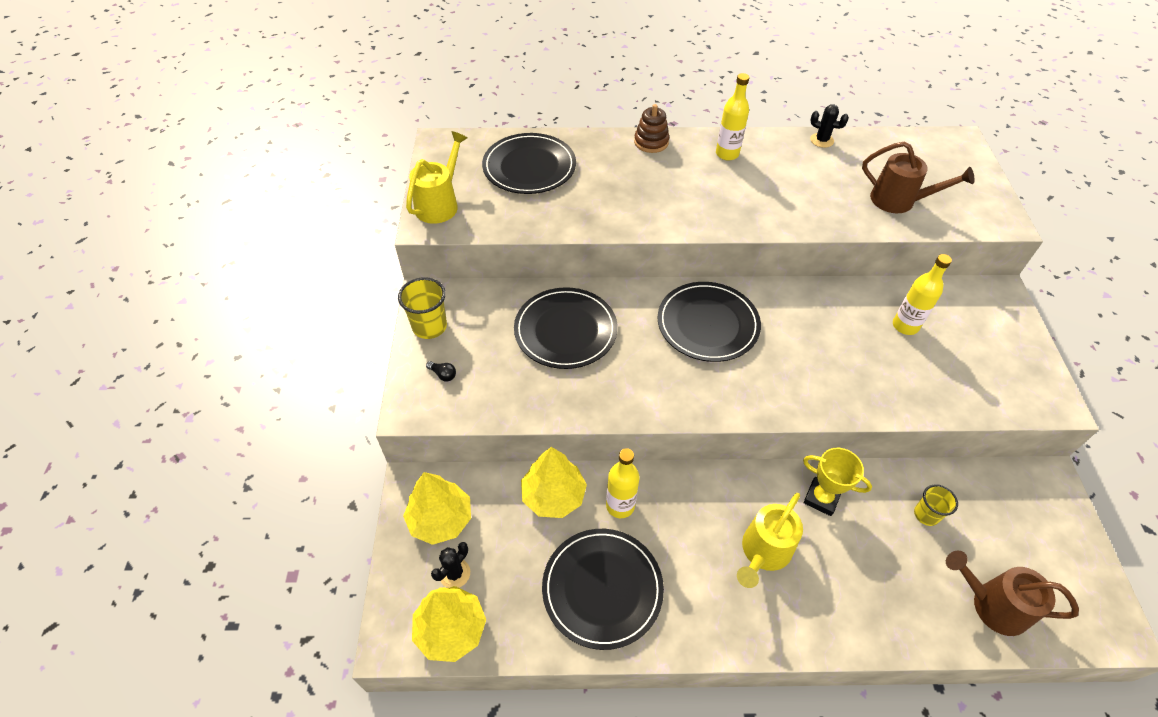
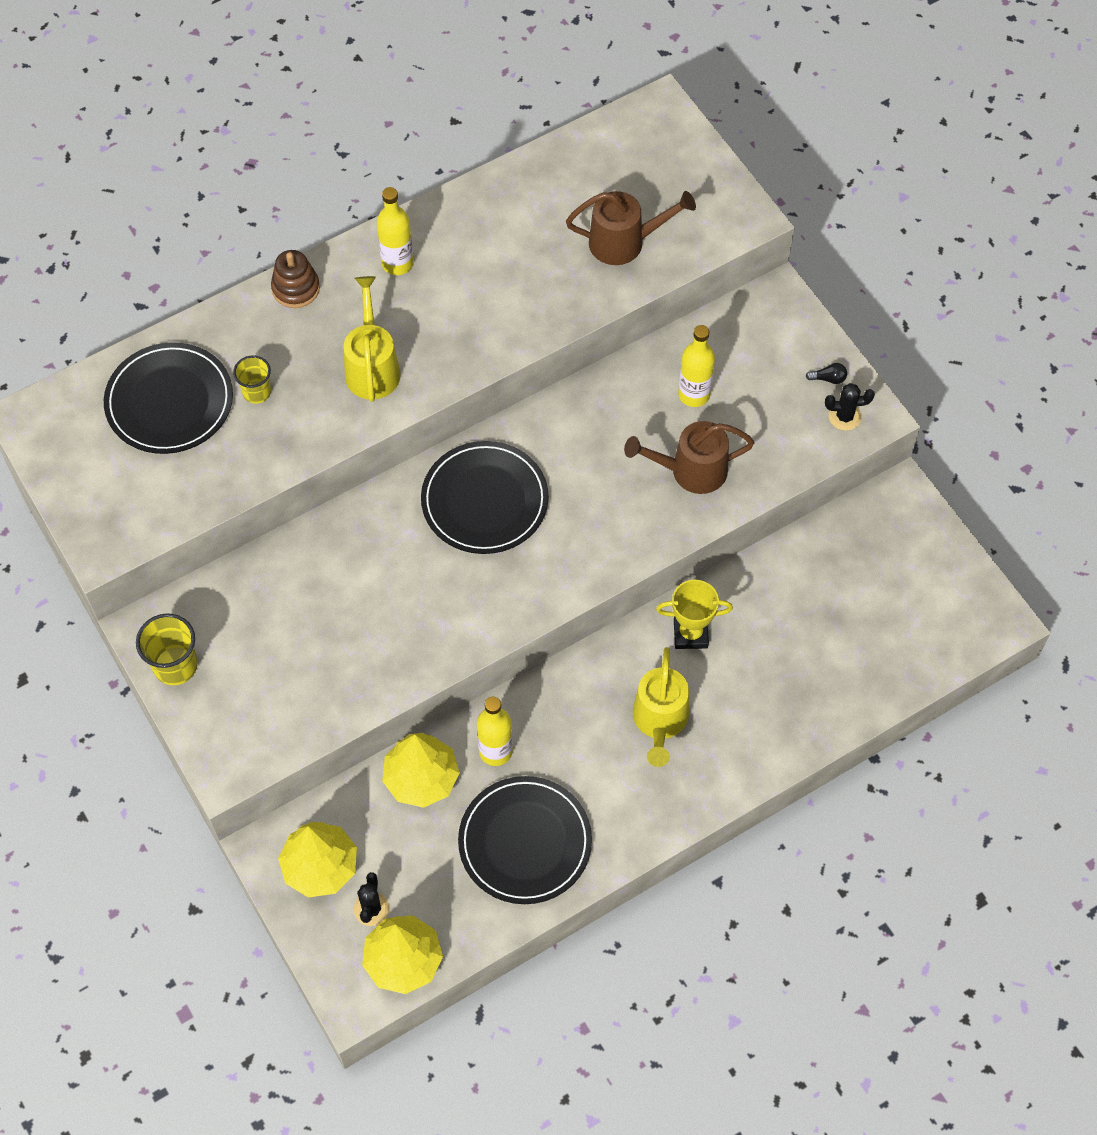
camera: 30 degrees left, 10 degrees up
yellow watering can [406,131,467,224] -> yellow watering can moved to [343,276,401,402]
black light bulb [426,361,456,381] -> black light bulb moved to [806,363,847,384]
black plate [514,287,618,369] -> none
black cactus [810,104,849,148] -> black cactus moved to [825,383,875,431]
yellow cup [914,484,958,526] -> yellow cup moved to [233,356,271,404]
brown watering can [946,551,1079,636] -> brown watering can moved to [624,421,755,494]

